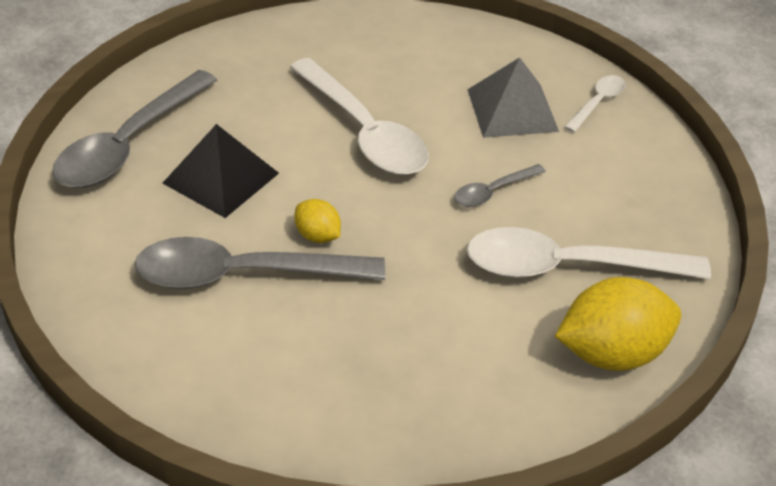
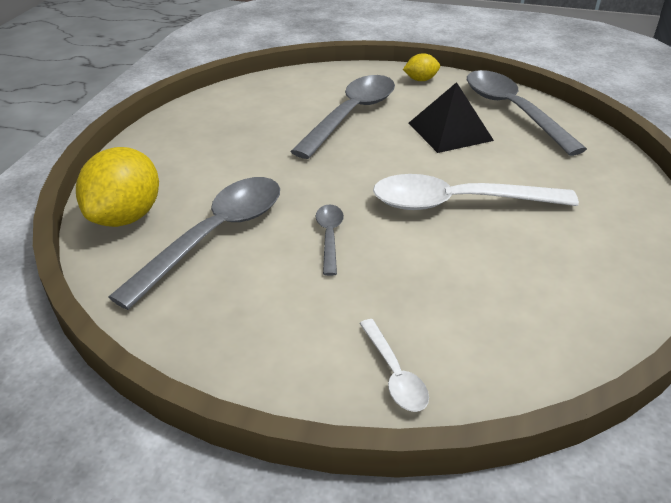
camera: 125 degrees right, 5 degrees down
yellow lemon [295,199,341,243] -> yellow lemon moved to [403,53,440,81]
grey pyramid [467,57,559,138] -> none
white spoon [467,227,711,279] -> grey spoon [108,177,280,310]

